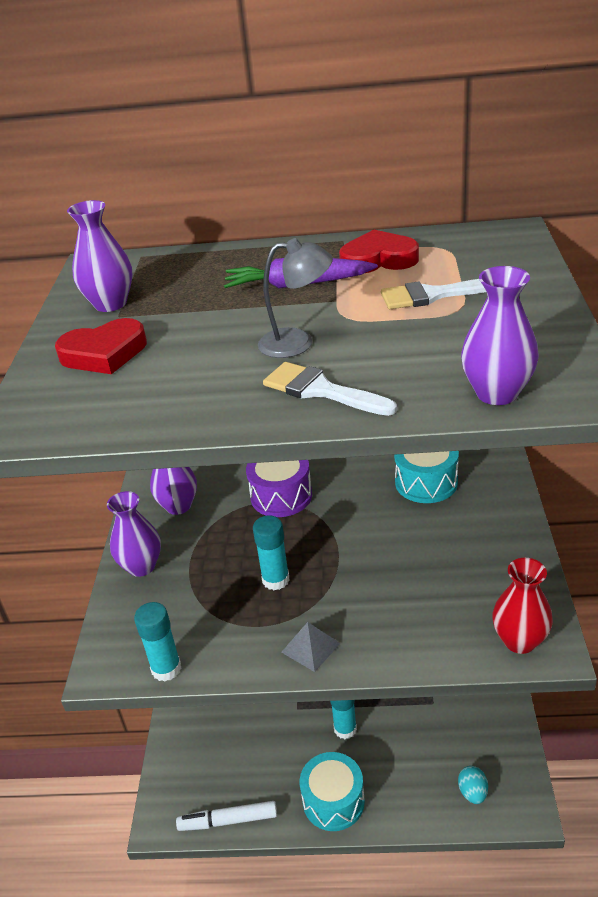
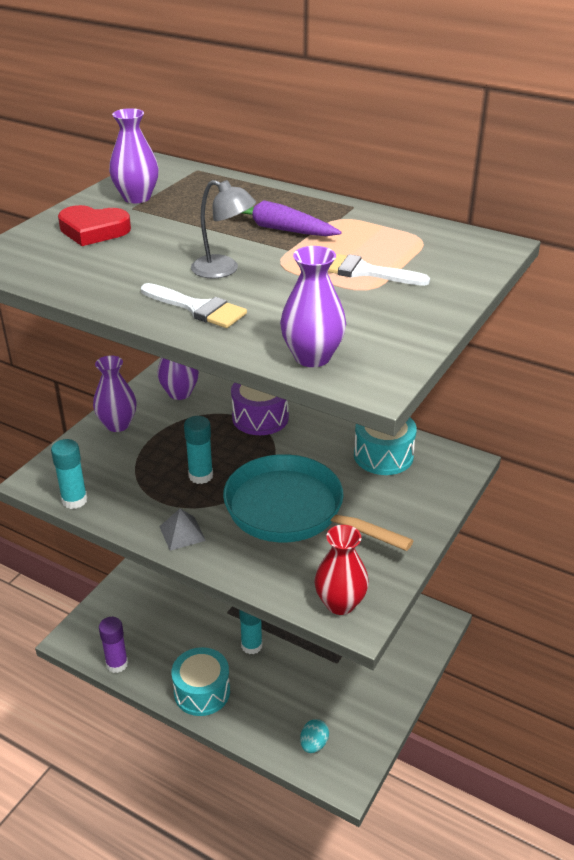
camera: 25 degrees right, 0 degrees up
white marker [176,801,277,831] -> purple glue stick [99,617,128,673]
white brush [263,362,397,416] -> white brush turned 150 degrees clockwise [141,283,247,328]
red heart [339,230,419,273] -> none
none -> turquoise pan [223,454,414,551]

